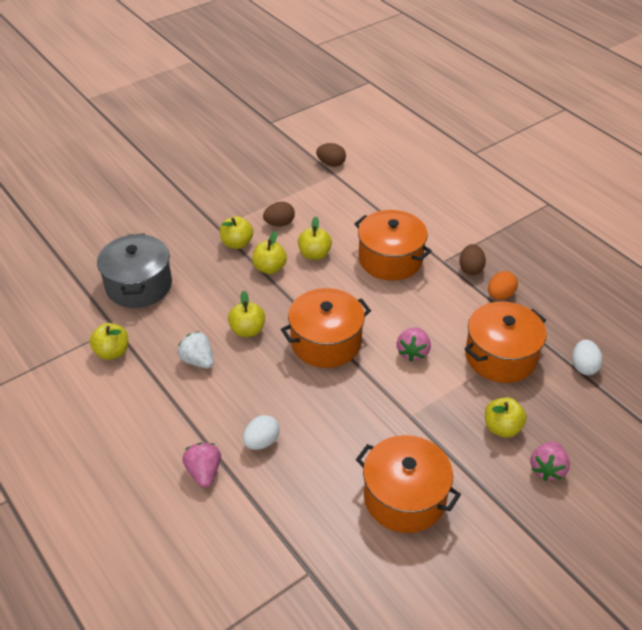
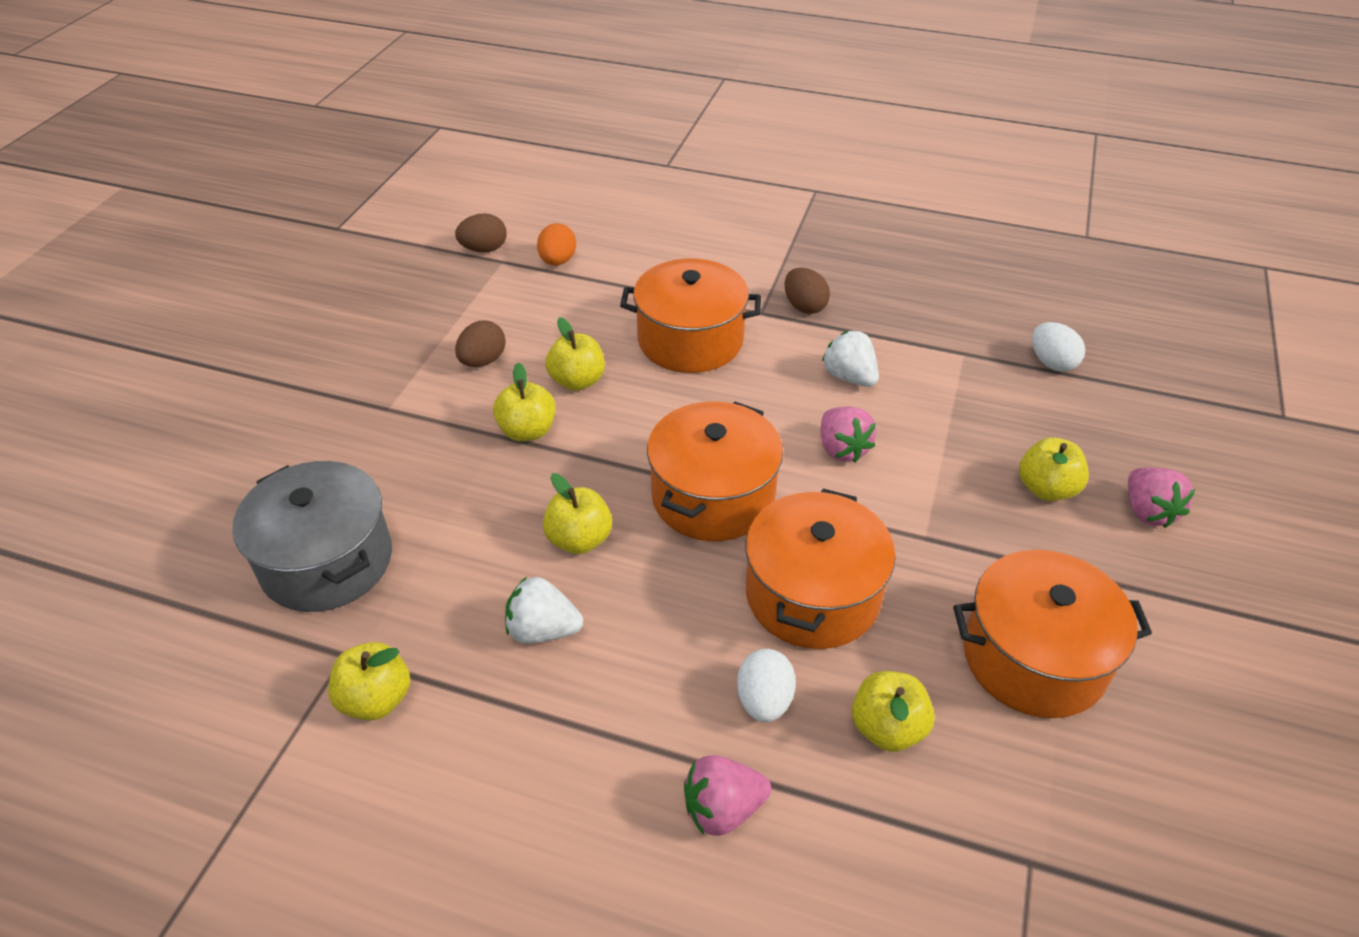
camera: 35 degrees left, 0 degrees up
pink strawberry [182,443,221,488] -> pink strawberry turned 60 degrees counterclockwise [684,755,771,836]
yellow apple [220,216,253,249] -> yellow apple moved to [852,671,935,752]
orange pot [465,302,547,383] -> orange pot moved to [746,489,896,649]
orange egg [488,271,518,300] -> orange egg moved to [537,223,576,266]
none -> white strawberry [822,331,879,387]

